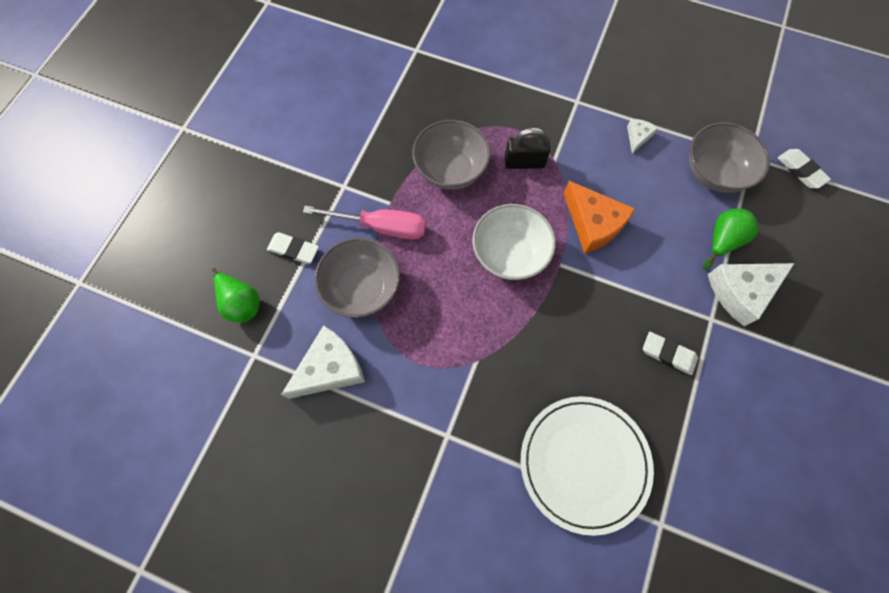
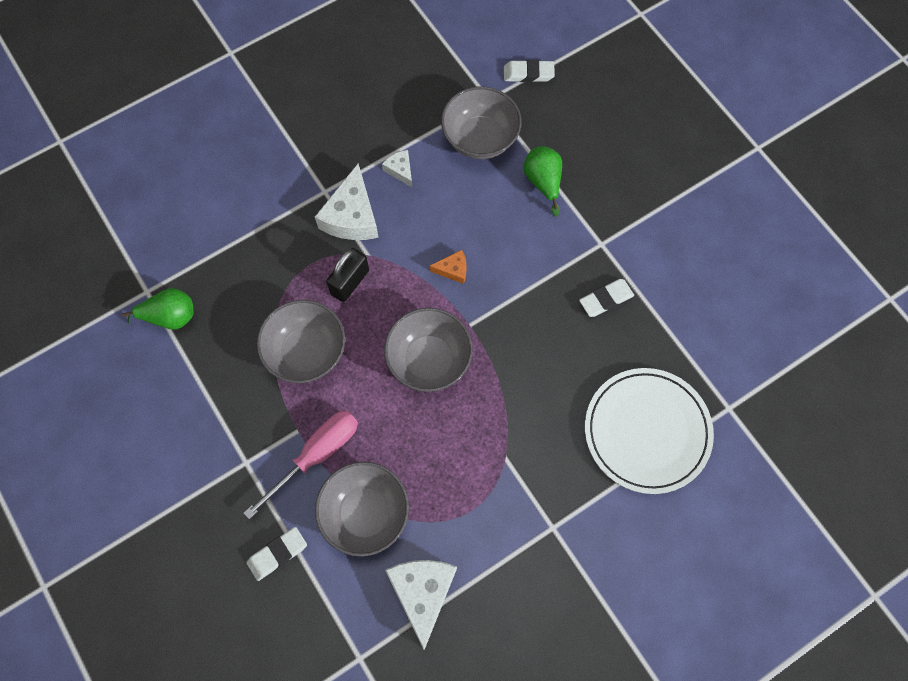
camera: 55 degrees left, 0 degrees up
green pear [212,268,259,323] -> green pear moved to [122,288,194,330]
white bowl [472,204,556,280] -> grey bowl [384,308,473,392]
orange cheese [563,181,635,254] -> orange cheese [429,250,467,284], size x0.50
white cheese [708,263,795,326] -> white cheese moved to [315,163,379,240]

